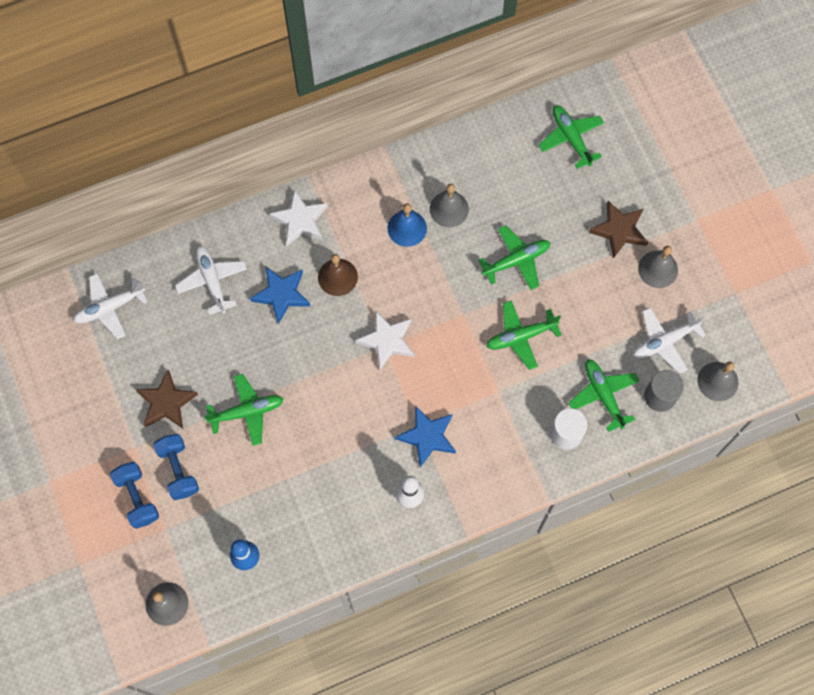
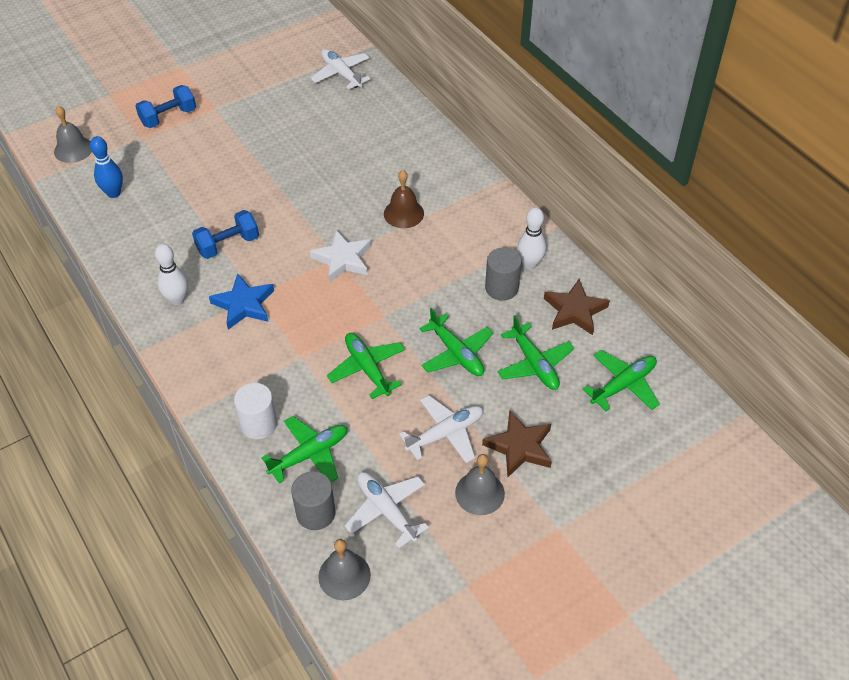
camera: 80 degrees right, 20 degrees down
brown star [135,370,198,429] -> brown star moved to [544,279,610,335]
blue dumbbell [153,434,199,500] -> blue dumbbell moved to [192,210,259,259]
white plane [175,246,247,315] -> white plane moved to [399,395,483,463]
green plane [204,374,284,446] -> green plane moved to [497,315,574,390]
blue star [250,267,310,324] -> none
white star [269,189,328,246] -> none
blue bell [387,203,427,247] -> none
grey bell [430,184,469,227] -> grey cylinder [485,248,522,301]
none -> white bowling pin [517,208,546,269]

